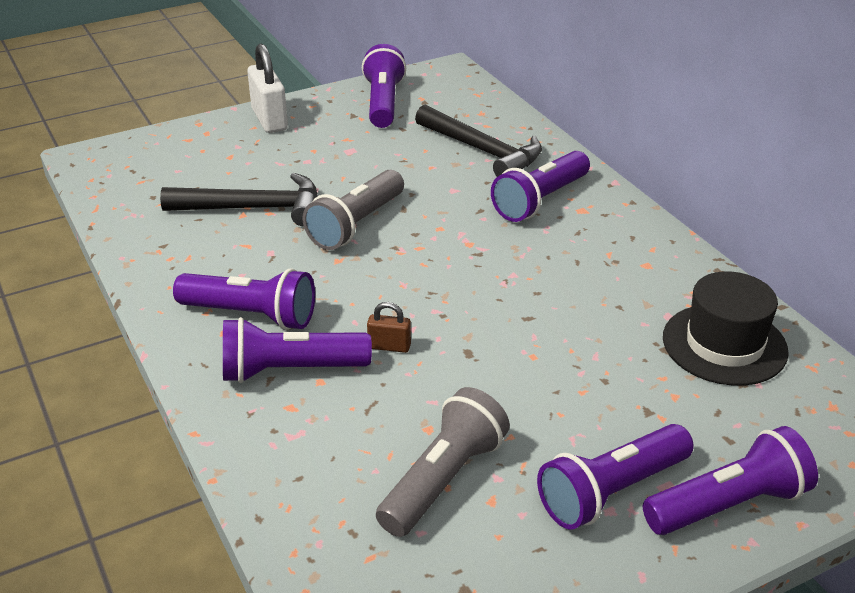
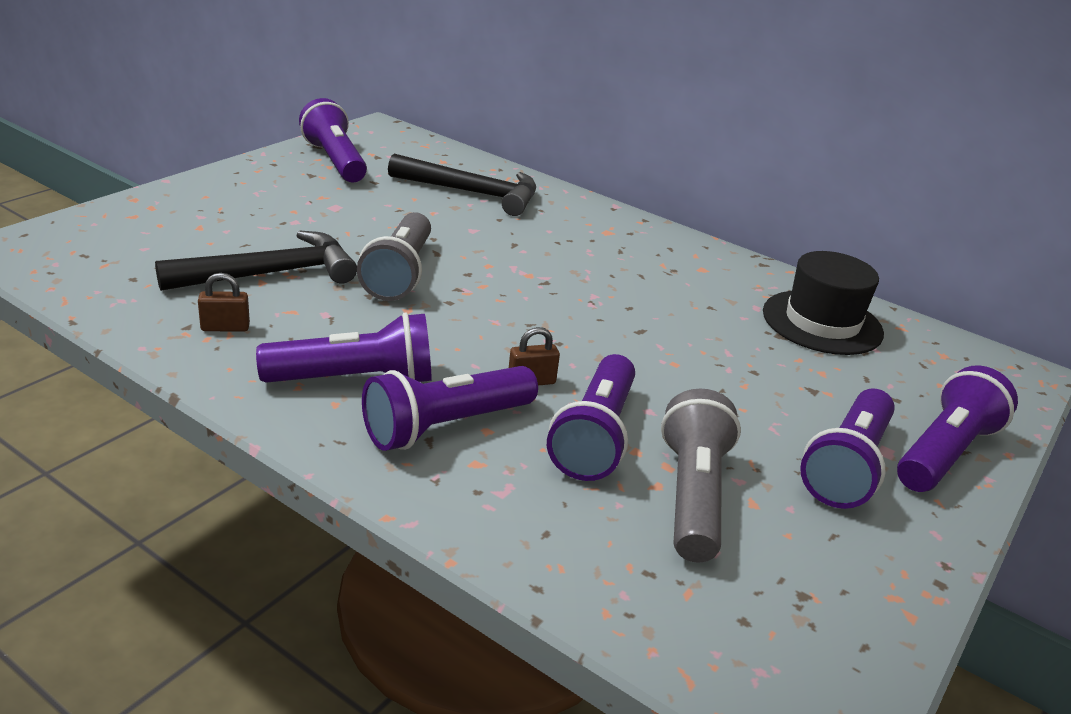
camera: 30 degrees left, 5 degrees down
white padlock [247,43,288,133] -> none
purple flashlight [491,151,590,222] -> purple flashlight moved to [547,354,635,481]
none -> brown padlock [198,273,250,332]

